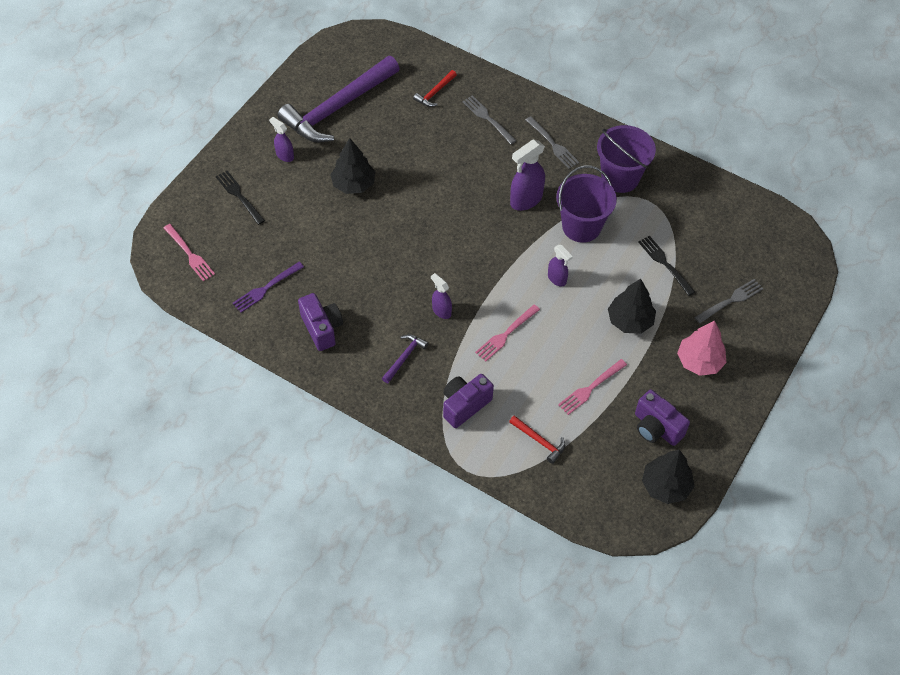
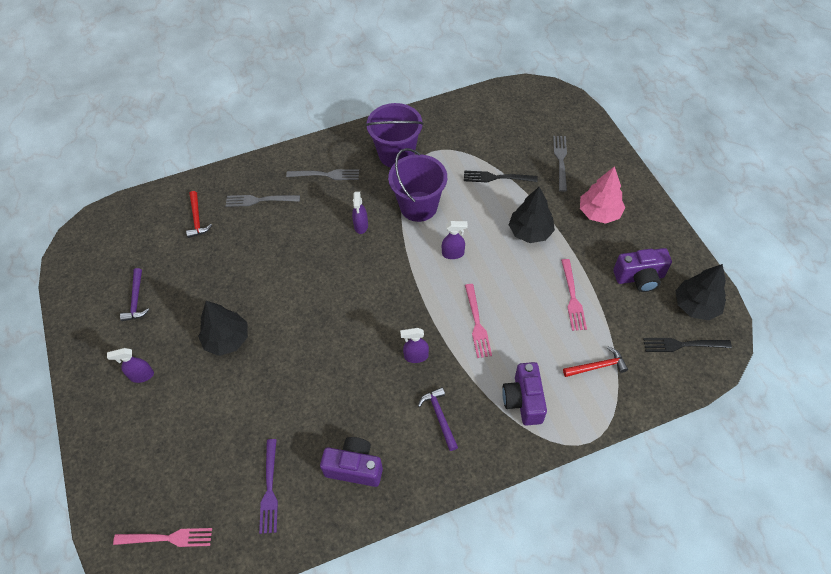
camera: 50 degrees left, 0 degrees up
black fork [216,171,265,225] -> black fork moved to [643,338,732,352]
purple hammer [277,56,400,142] -> purple hammer [120,268,149,321], size x0.40
purple spray bottle [510,139,545,211] -> purple spray bottle [352,191,368,234], size x0.59

